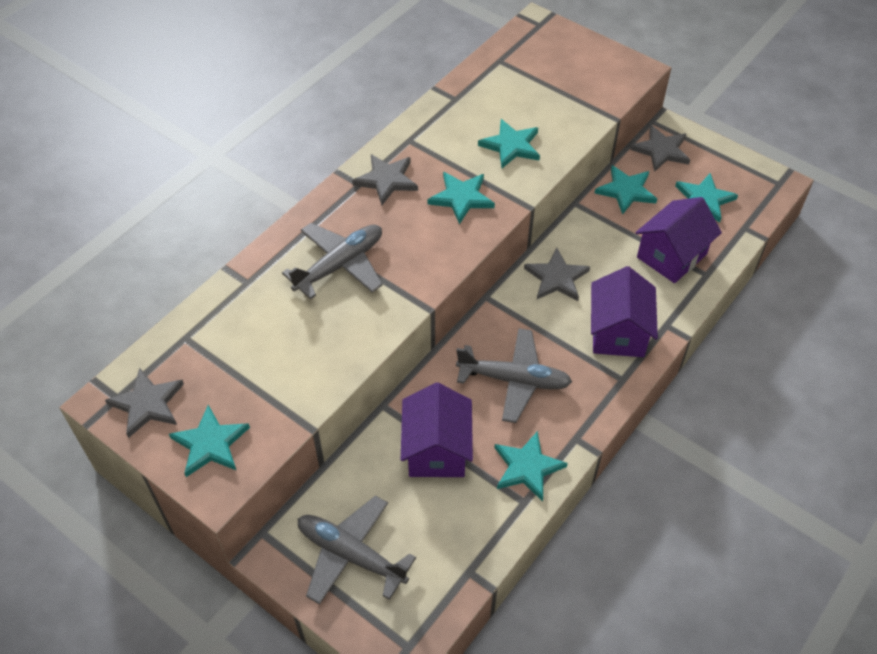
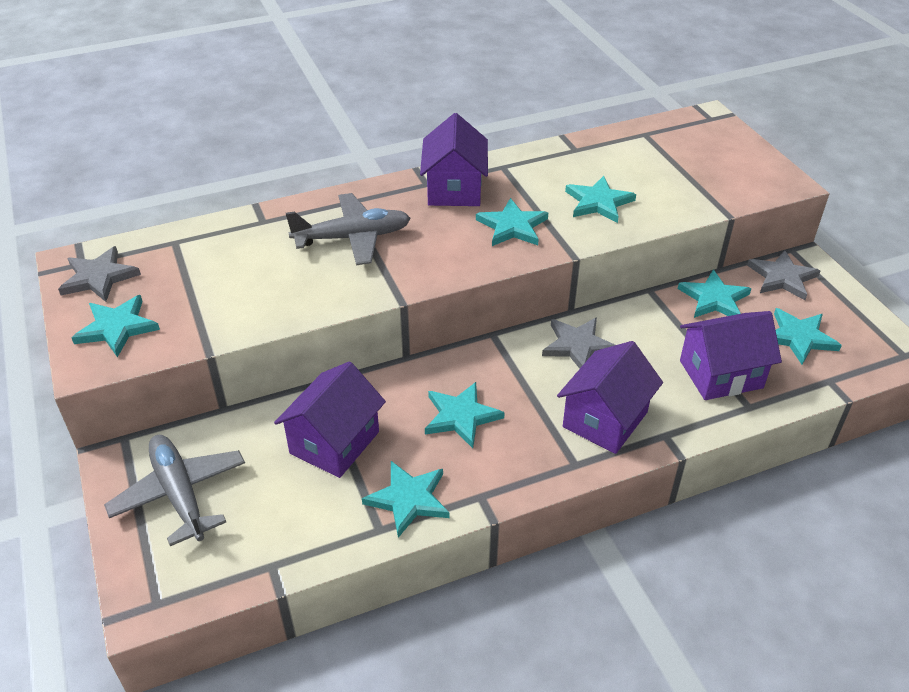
camera: 30 degrees right, 10 degrees down
grey star [352,154,418,205] -> purple house [420,113,488,206]
grey plane [456,328,572,423] -> turquoise star [425,382,505,448]

